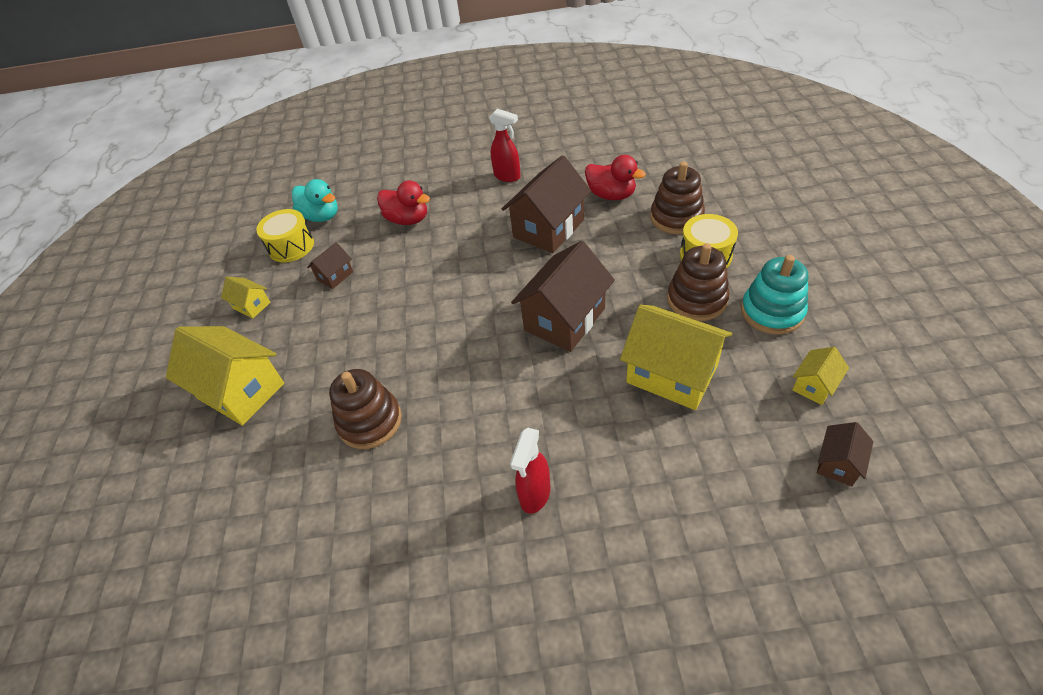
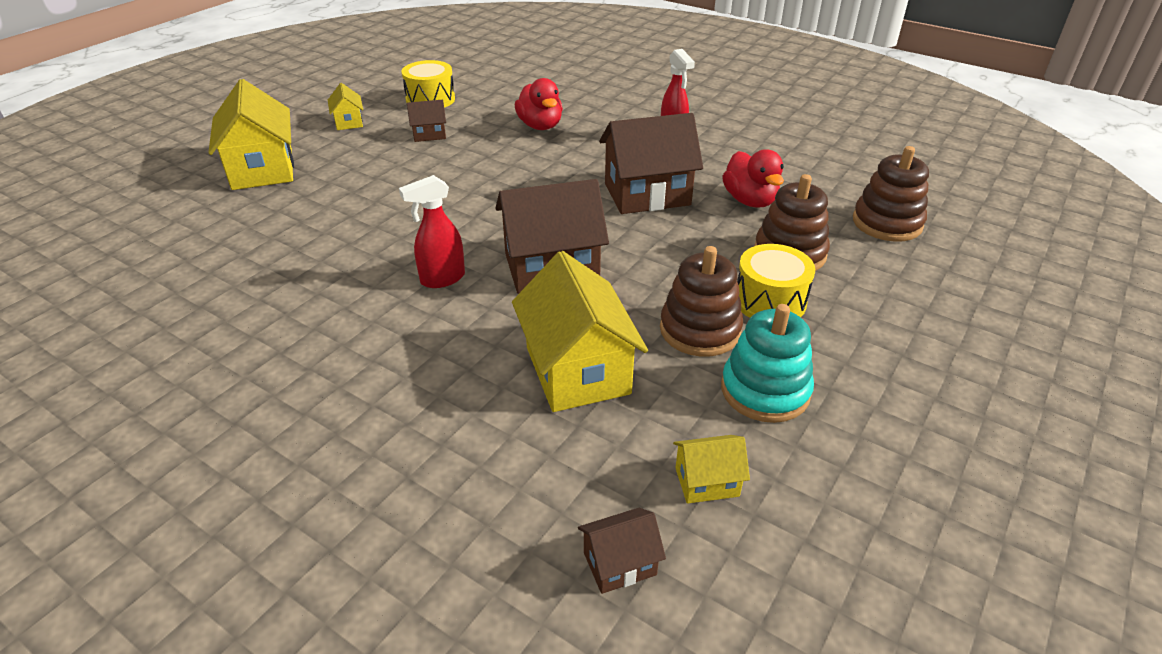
camera: 35 degrees right, 10 degrees down
turquoise duck [292,179,338,222] -> none
brown stacking toy [329,369,402,449] -> brown stacking toy moved to [853,146,929,242]
red spray bottle [510,428,551,514] -> red spray bottle moved to [399,175,465,288]

